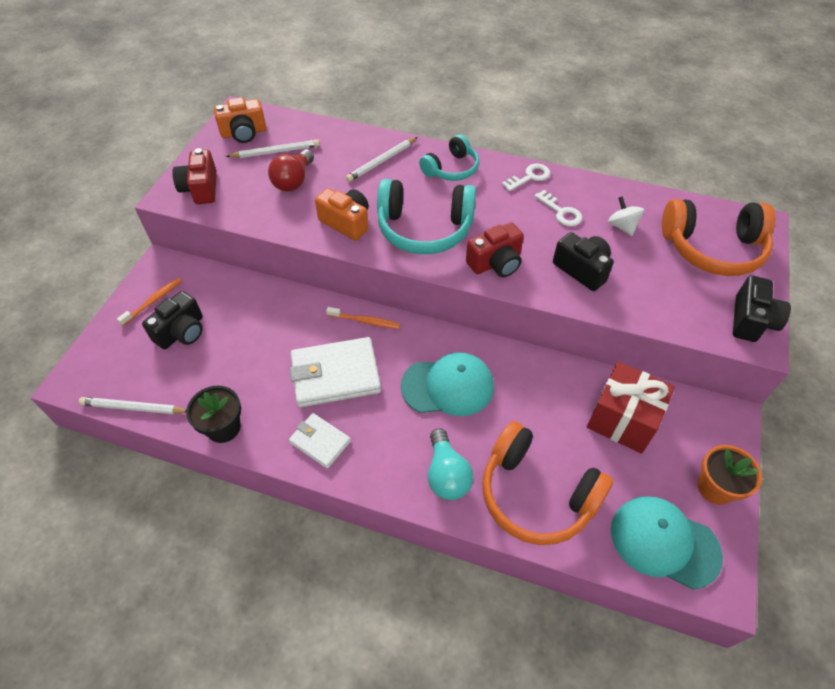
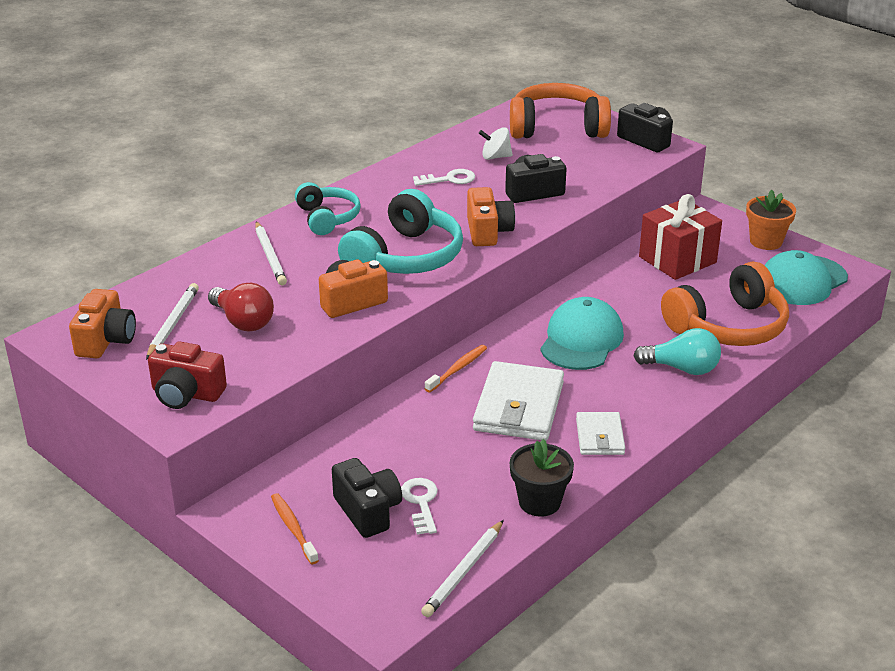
camera: 65 degrees left, 20 degrees down
white wallet [289,413,351,469] -> white wallet turned 60 degrees counterclockwise [576,412,625,455]
red camera [466,222,524,277] -> orange camera [467,187,515,246]
white key [502,164,550,191] -> white key moved to [401,478,438,535]
orange headphones [662,199,776,276] -> orange headphones turned 120 degrees counterclockwise [510,83,611,138]

